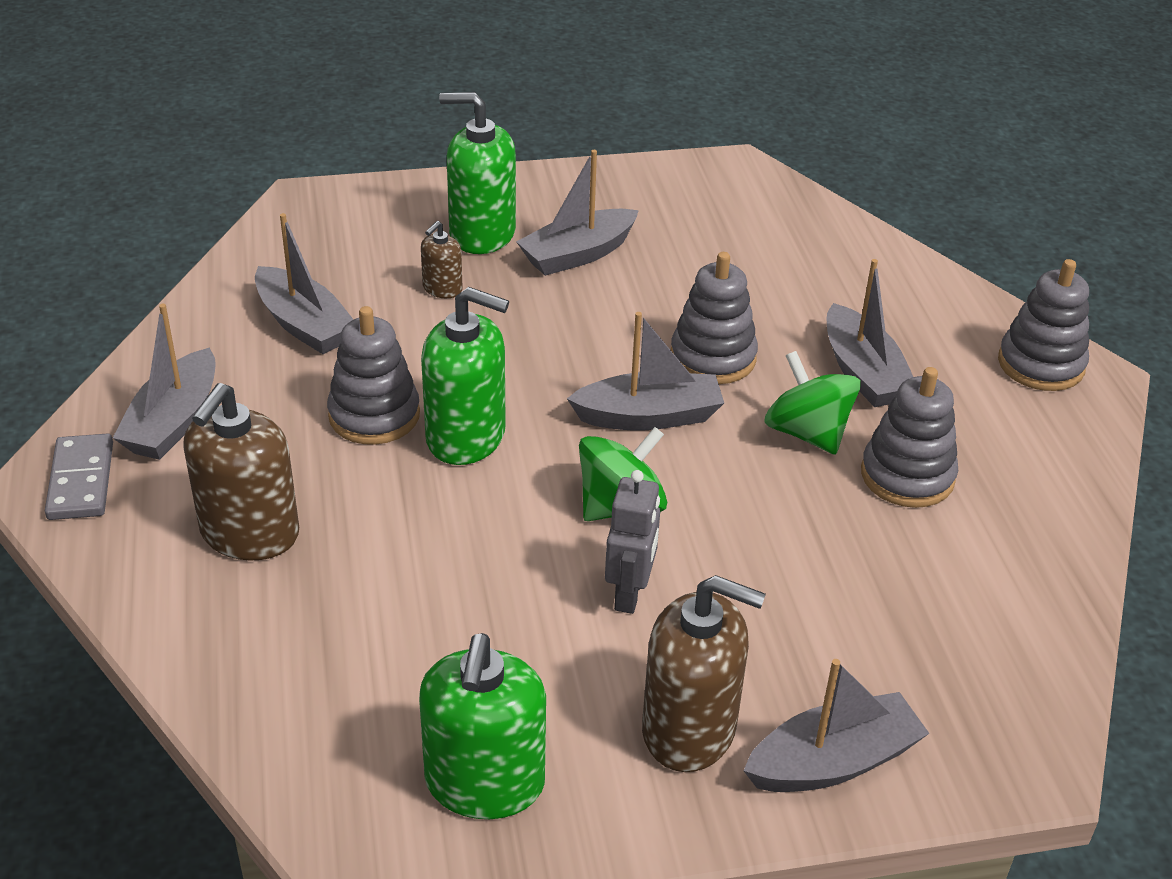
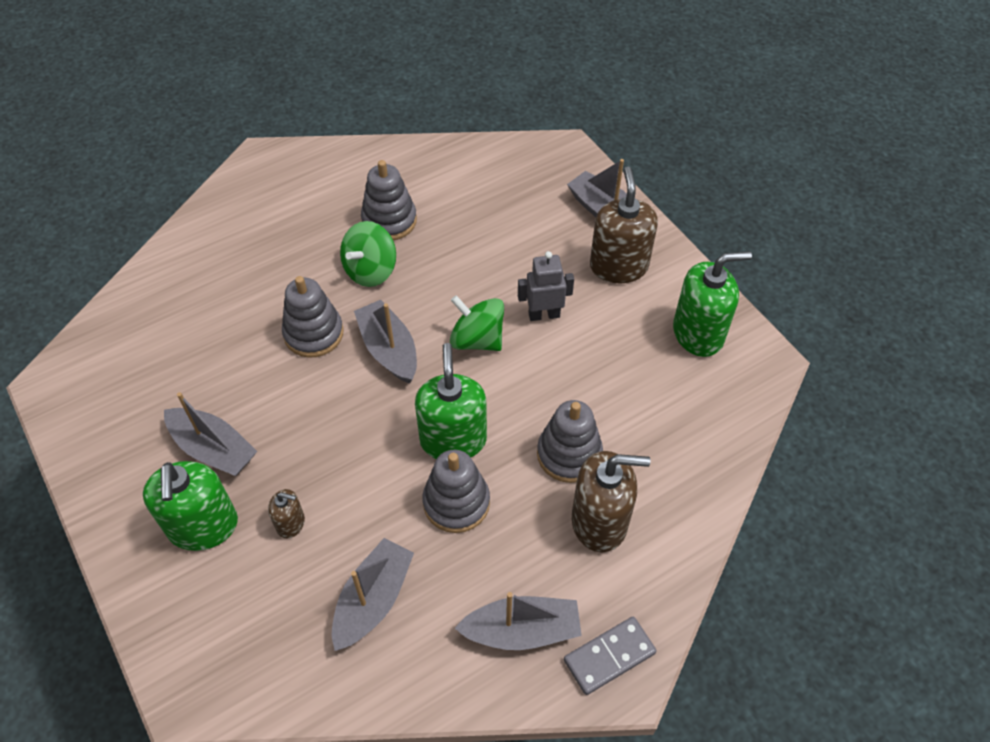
camera: 110 degrees left, 15 degrees up
grey boat [827,259,913,407] -> none
grey stacking toy [998,259,1089,391] -> grey stacking toy moved to [537,400,603,483]

